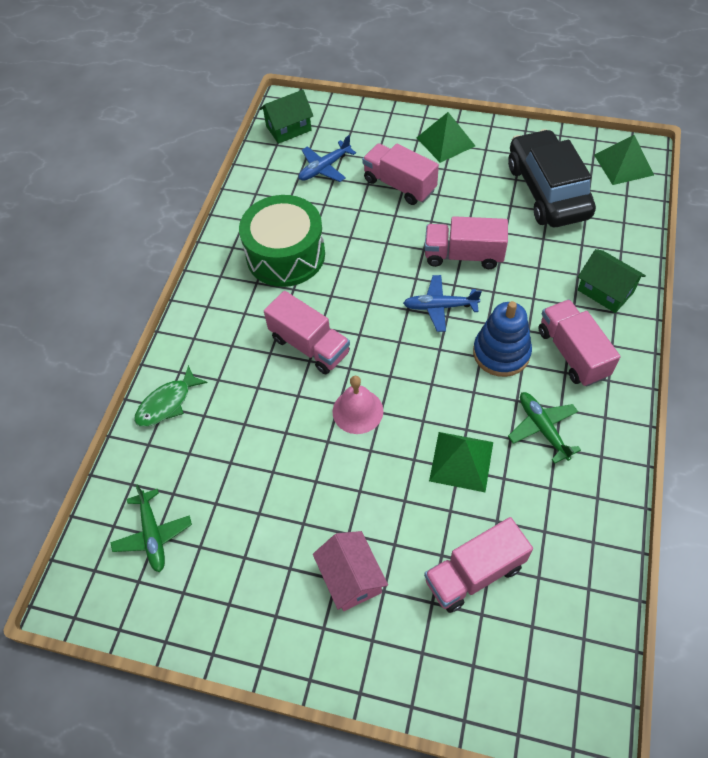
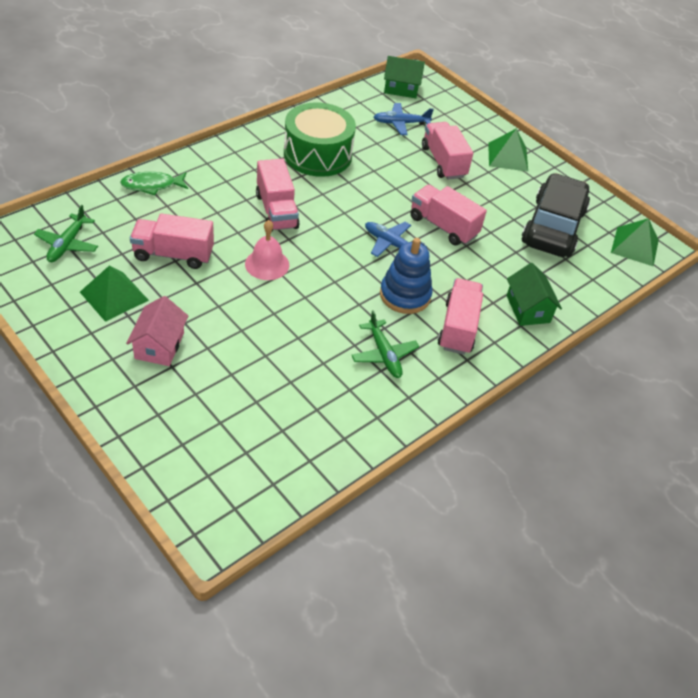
camera: 25 degrees right, 10 degrees down
pink truck [424,517,533,613] -> pink truck moved to [130,213,214,269]
green pyramid [429,432,493,492] -> green pyramid moved to [80,266,149,322]
green plane [508,392,581,464] -> green plane turned 150 degrees clockwise [351,310,419,378]

